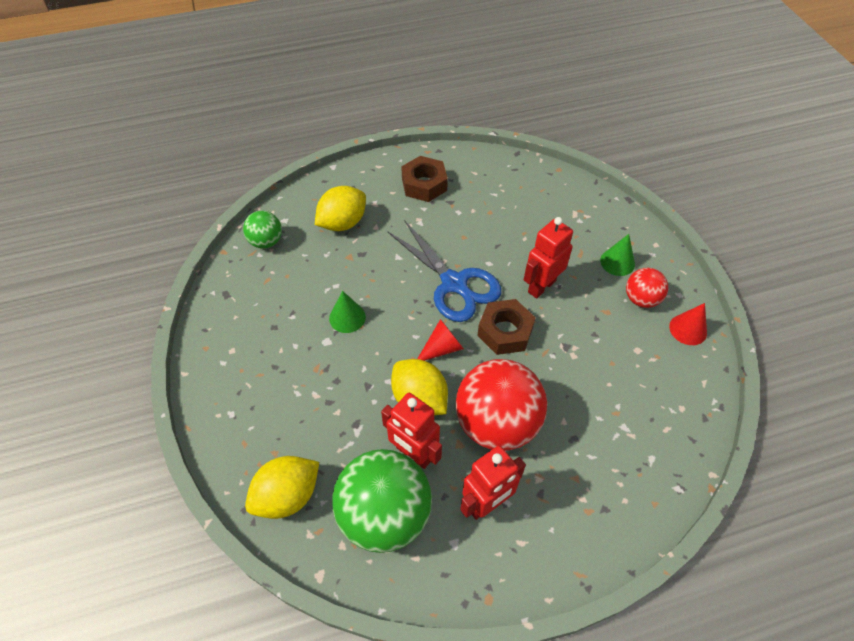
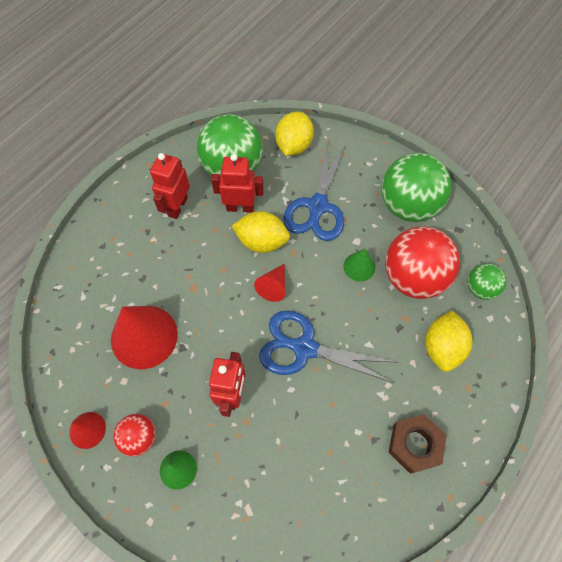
camera: 145 degrees right, 10 degrees up
red ball [455,359,547,451] -> red ball moved to [385,227,460,299]
brown nut [477,299,536,355] -> none
none -> red cone [111,306,178,369]
none -> blue scissors [283,141,346,241]
none -> green ball [382,153,452,222]

